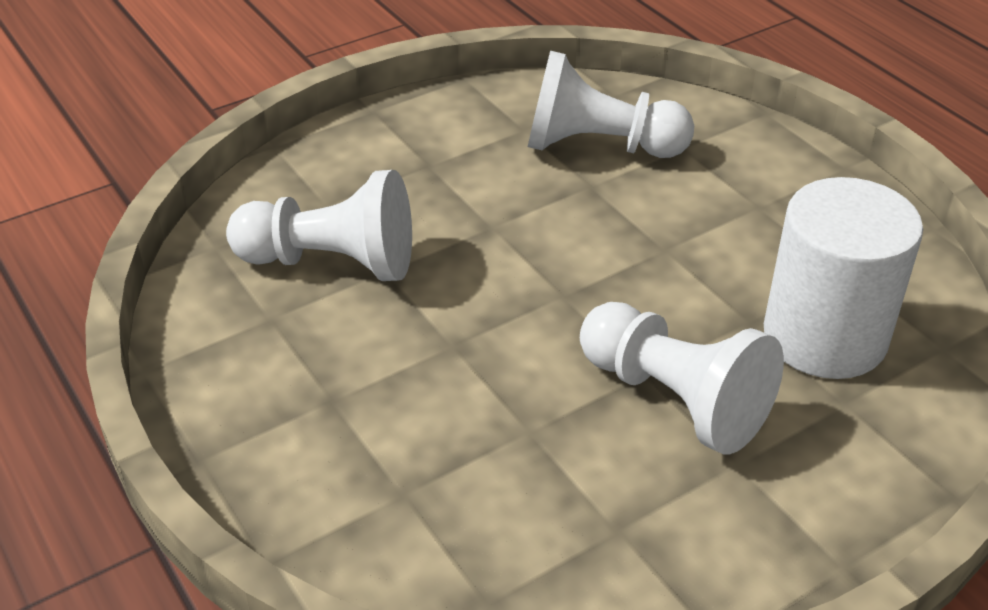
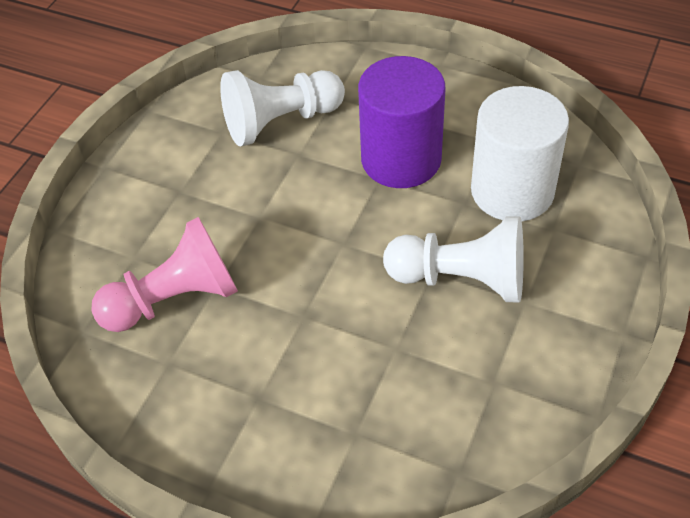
camera: 30 degrees left, 10 degrees up
white pawn [226,170,412,281] -> pink pawn [91,217,238,332]
none -> purple cylinder [358,56,446,188]

